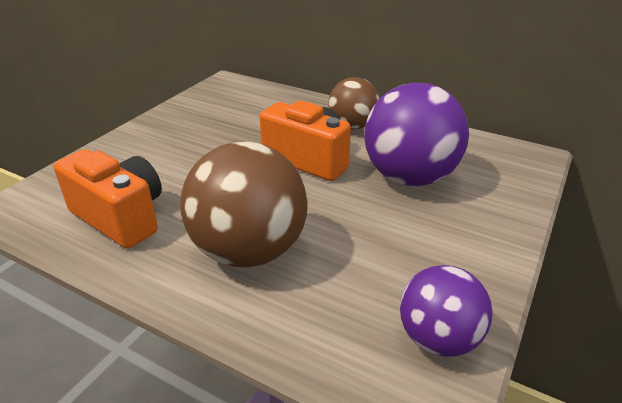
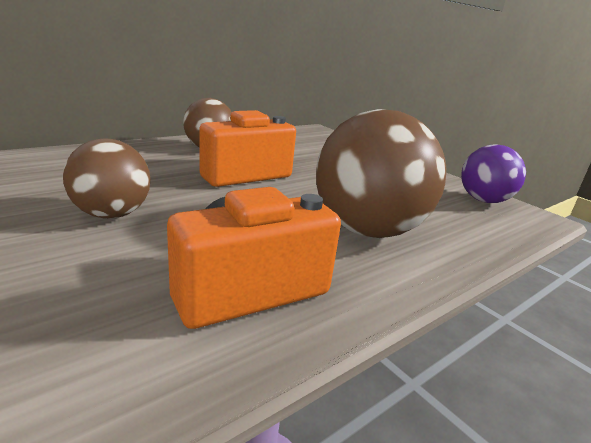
camera: 70 degrees left, 10 degrees down
purple ball [364,83,469,186] -> none
none -> brown ball [63,139,150,219]

